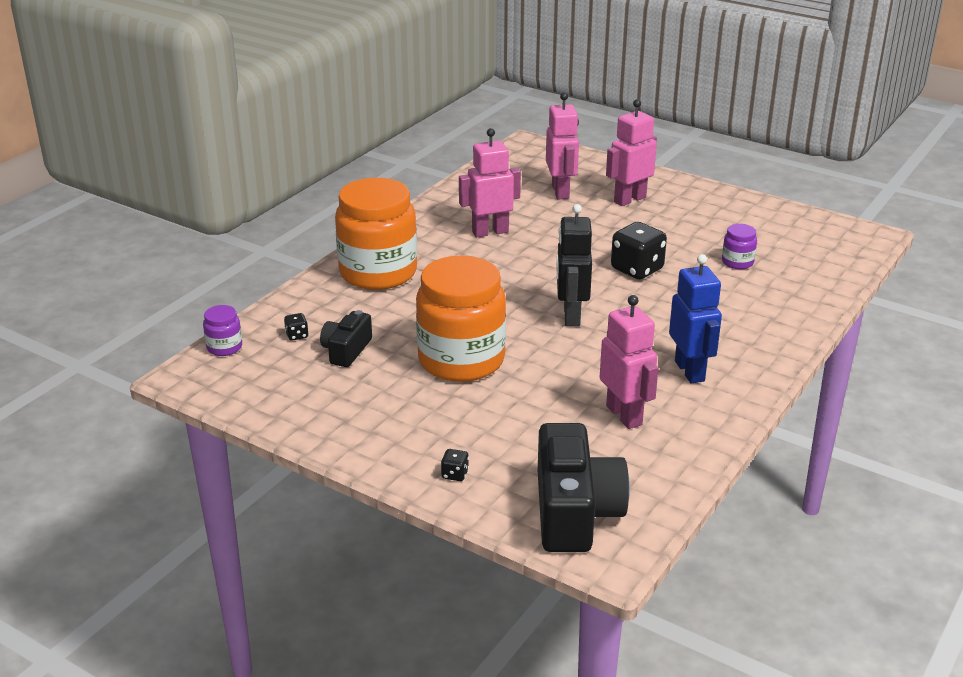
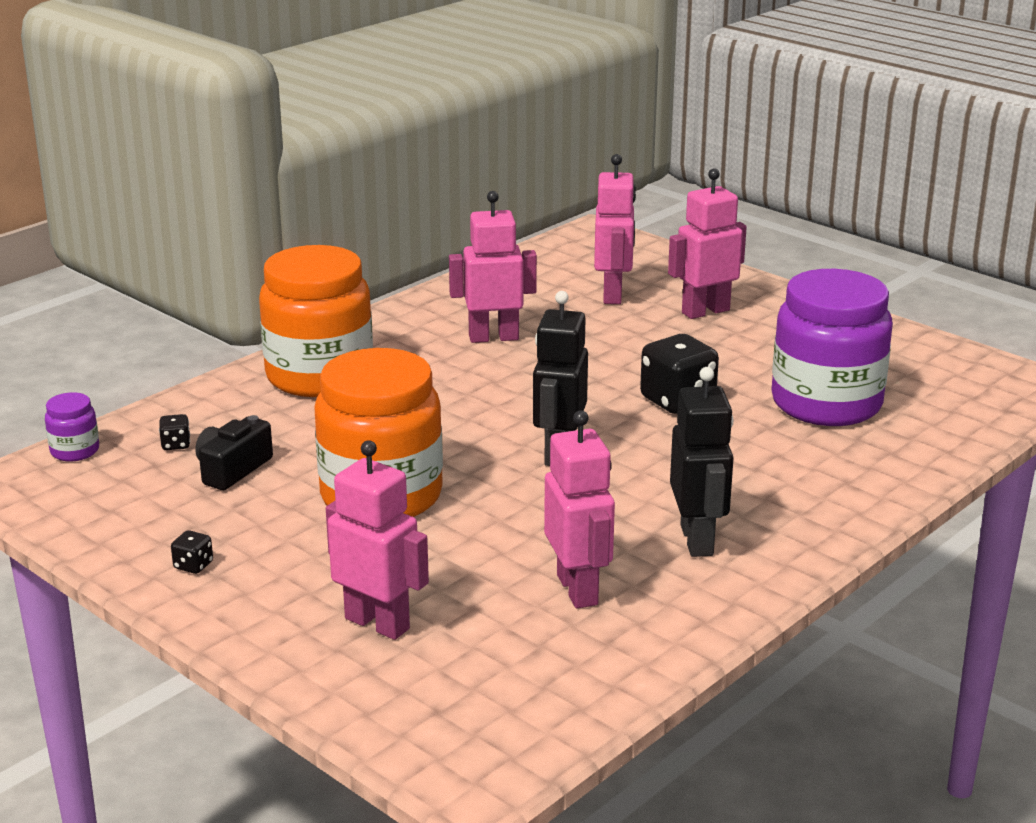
camera: 10 degrees right, 5 degrees down
black dice [441,449,469,481] -> black dice moved to [171,530,213,574]
black camera [538,423,630,552] -> none
blue robot [669,254,722,384] -> black robot [670,367,734,557]
purple jar [722,224,757,269] -> purple jar [771,269,893,426], size x2.40
none -> pink robot [326,440,429,640]

